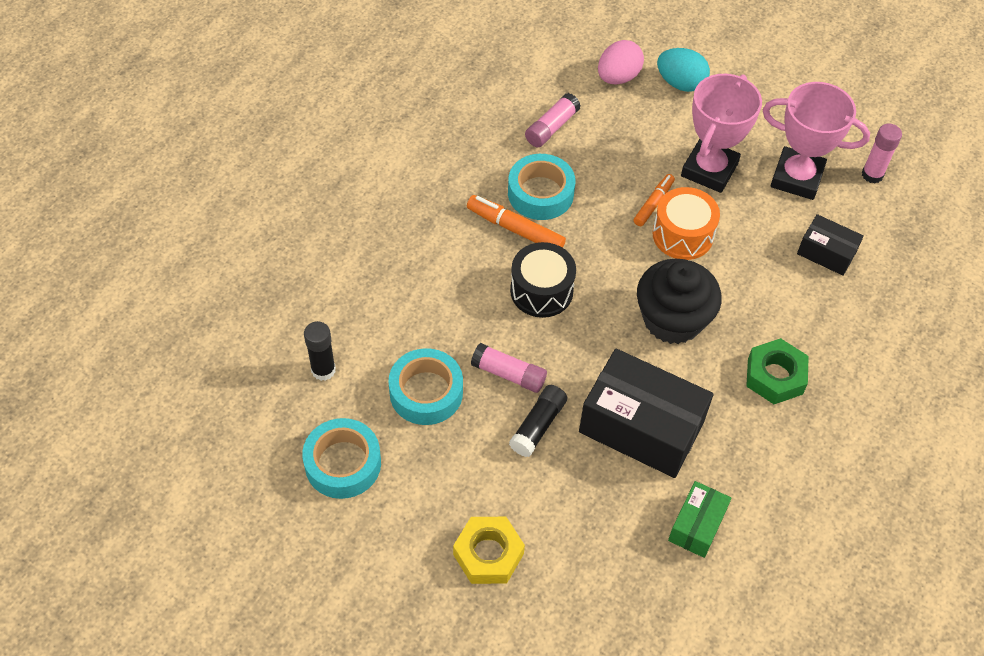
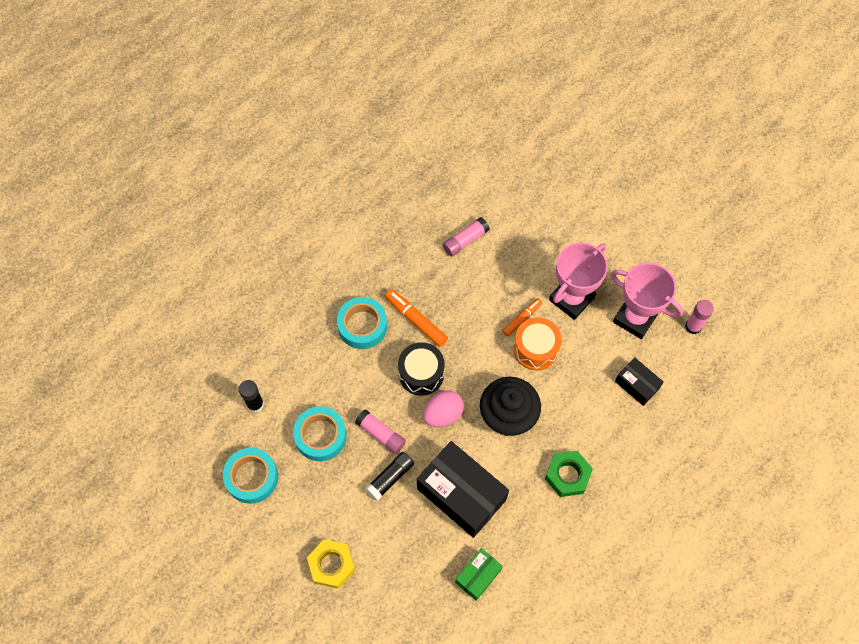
camera: 15 degrees right, 10 degrees up
turquoise tape [508,154,575,220] -> turquoise tape moved to [337,297,387,349]
pink egg [598,40,644,84] -> pink egg moved to [423,390,464,427]
turquoise egg [657,48,710,92] -> none

